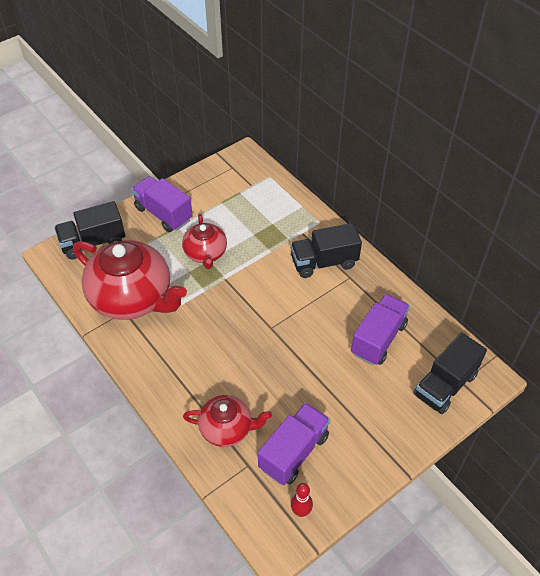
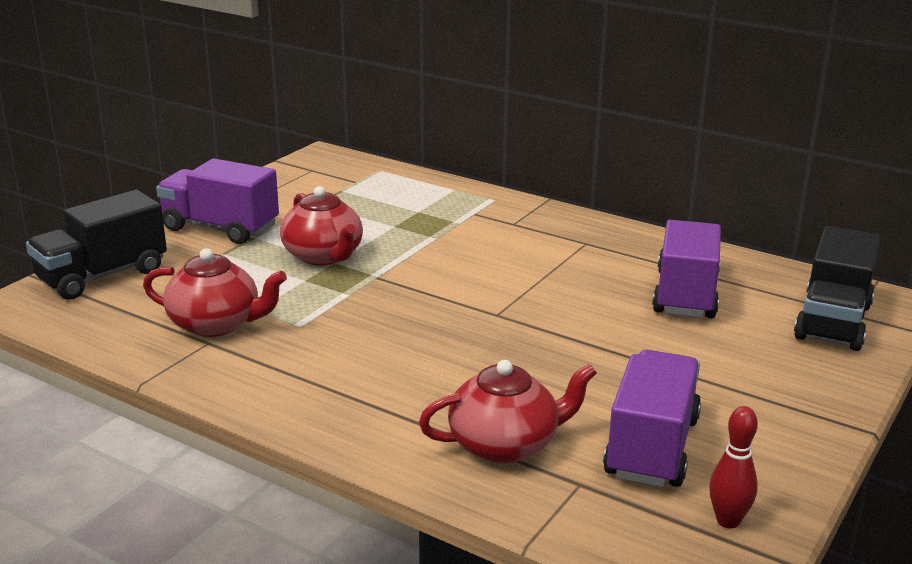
camera: 20 degrees left, 25 degrees down
red teapot [73,240,187,320] -> red teapot [143,248,287,337], size x0.55
black truck [290,223,362,278] -> none

